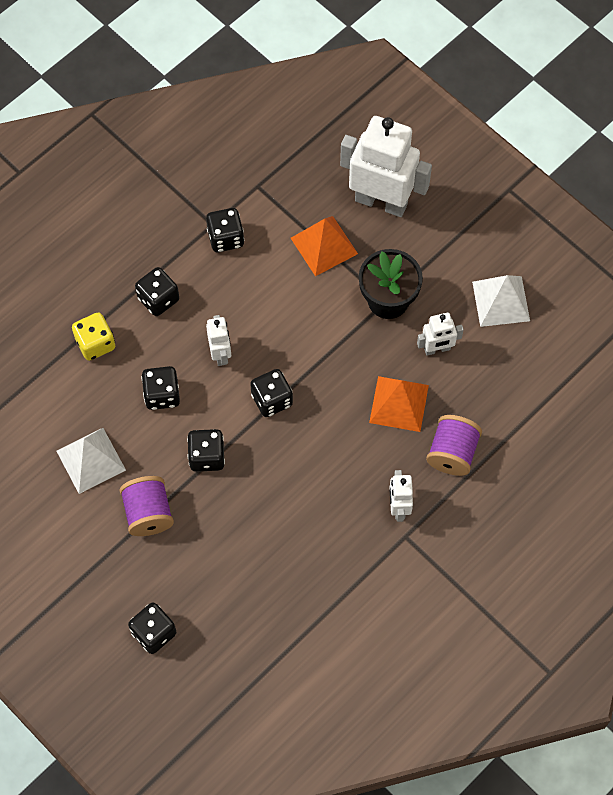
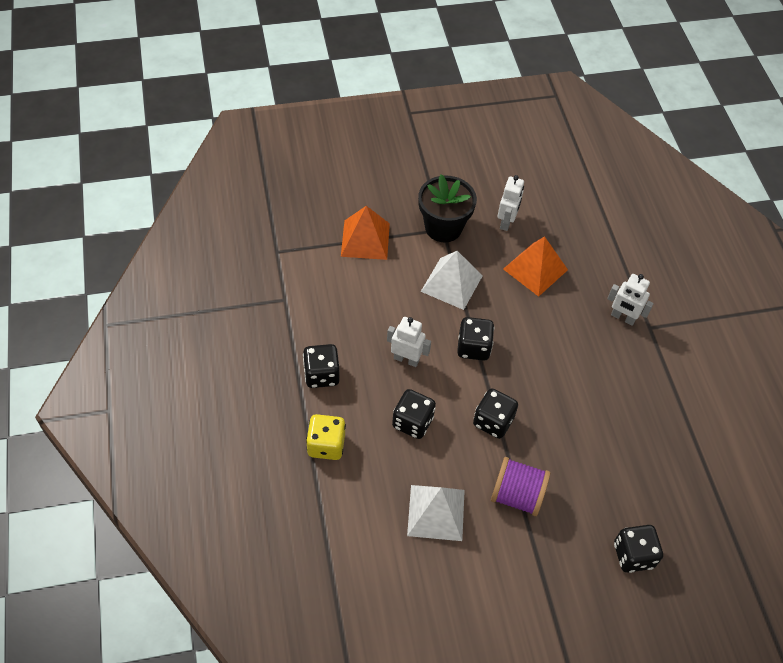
camera: 60 degrees left, 10 degrees down
black dice [206,208,244,252] -> none
white robot [340,116,432,217] -> none
purple spool [426,415,482,476] -> none
white pyramid [472,275,530,327] -> white pyramid moved to [421,251,483,310]

